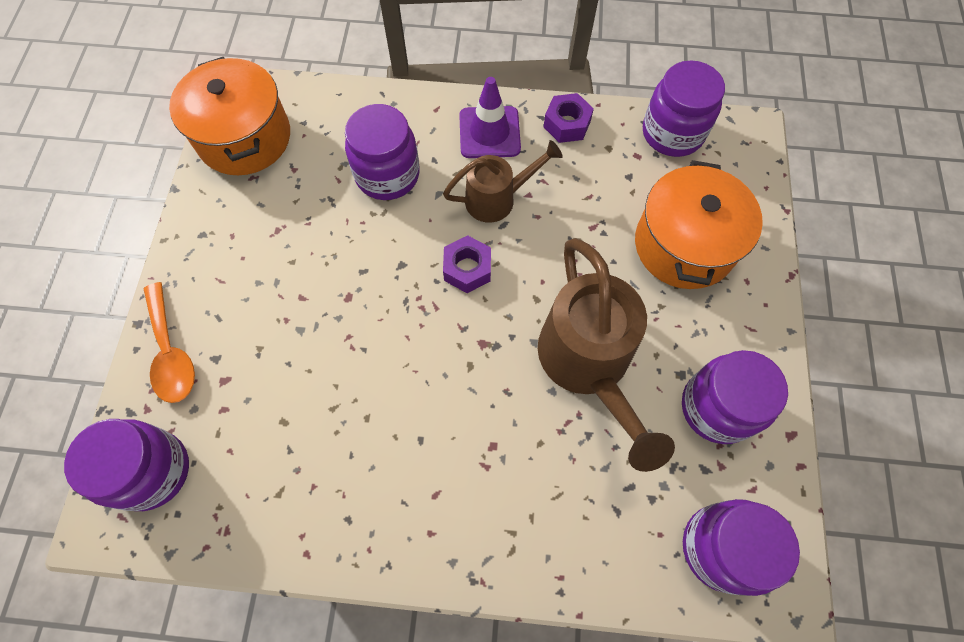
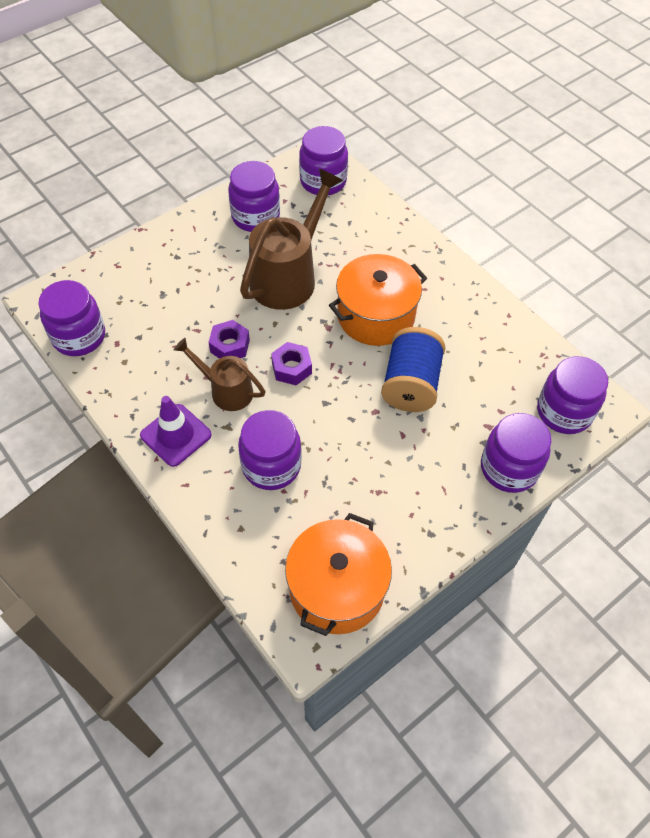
camera: 135 degrees left, 10 degrees down
orange spoon [144,282,195,403] -> purple jar [481,413,551,493]
purple nut [544,93,594,143] -> purple nut moved to [208,320,250,358]
orange pot [635,160,763,289] -> orange pot moved to [329,254,427,346]
none -> blue spool [381,327,446,412]

